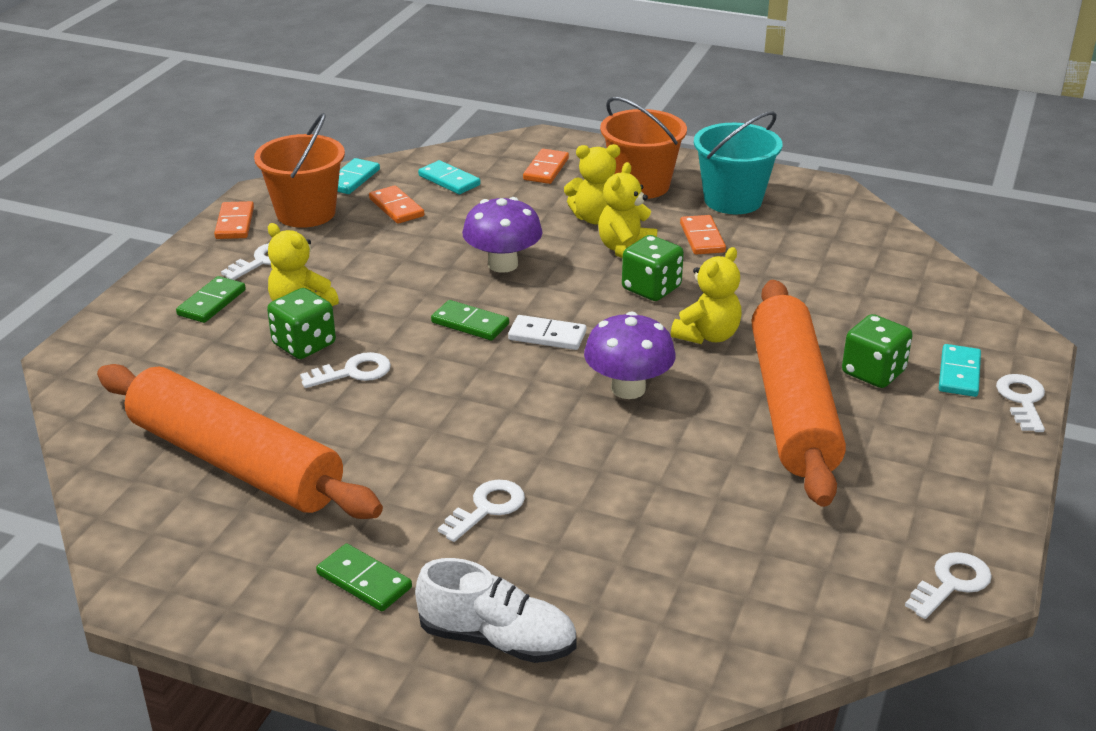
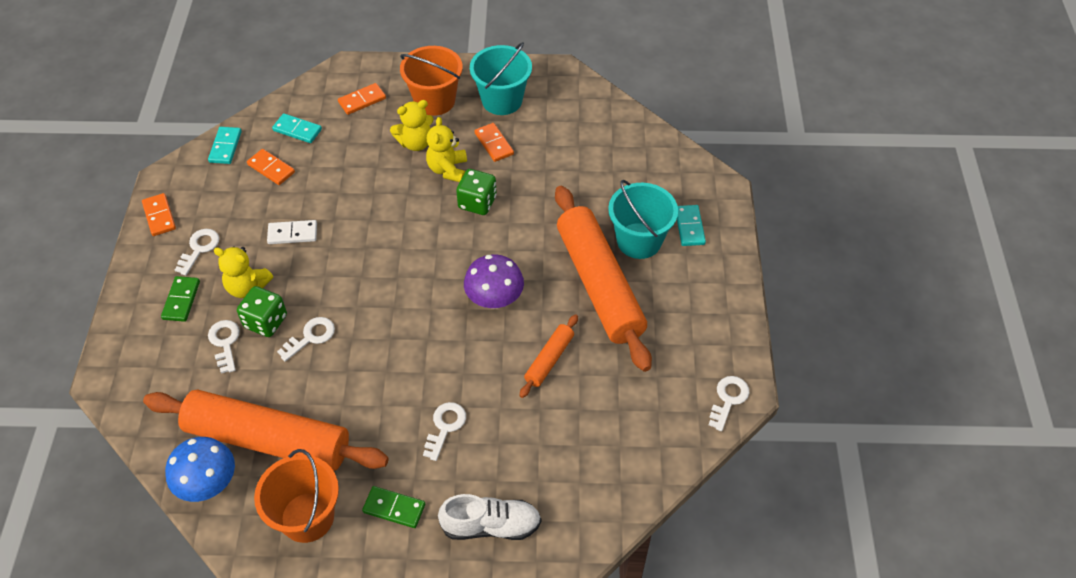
camera: 20 degrees left, 20 degrees up
orange bucket [254,113,345,228] -> orange bucket moved to [254,449,339,543]
green domino [431,300,509,340] -> none
purple mushroom [462,197,543,273] -> none
white domino [508,315,586,350] -> white domino moved to [267,220,317,244]
orange domino [523,149,569,184] -> orange domino turned 60 degrees clockwise [338,83,386,115]
yellow teddy bear [671,247,742,344] -> none
green dice [842,314,913,388] -> turquoise bucket [608,180,678,259]
white key [996,374,1045,432] -> white key moved to [208,320,240,373]
none -> blue mushroom [165,437,235,502]
none -> orange rolling pin [519,314,578,398]

